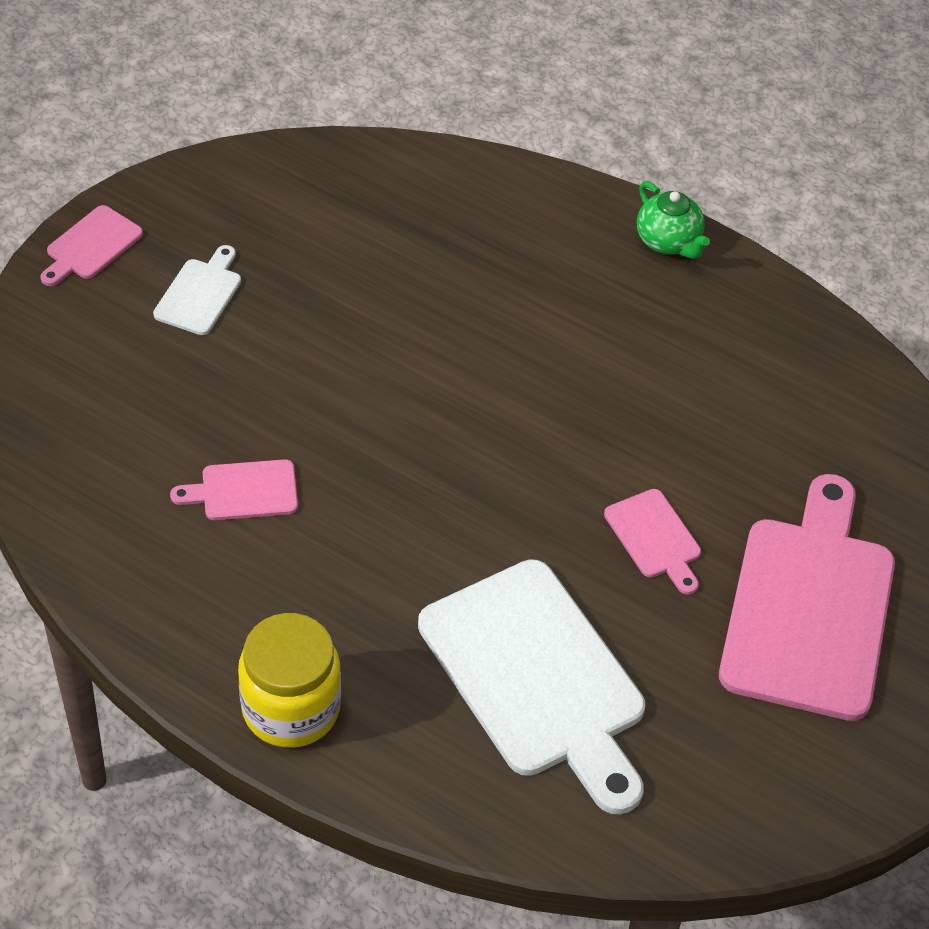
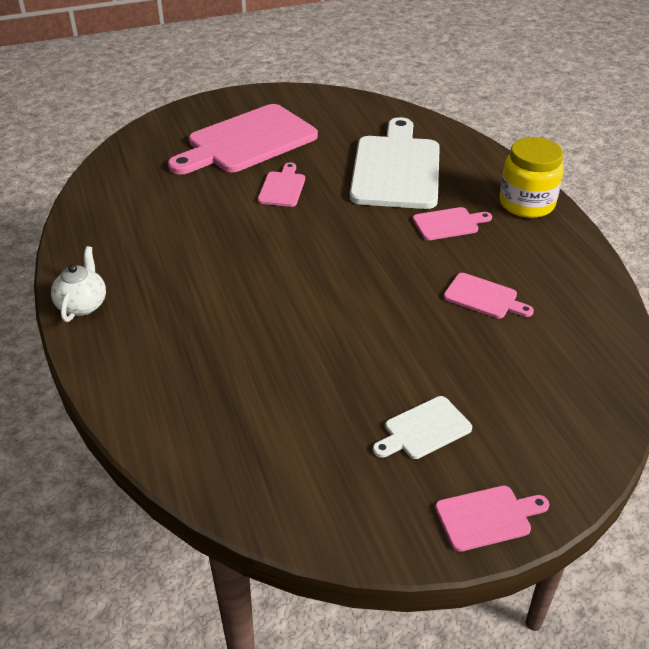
camera: 140 degrees left, 10 degrees down
green teapot [637,181,710,259] -> white teapot [51,246,106,322]
none -> pink cutting board [413,207,492,240]

